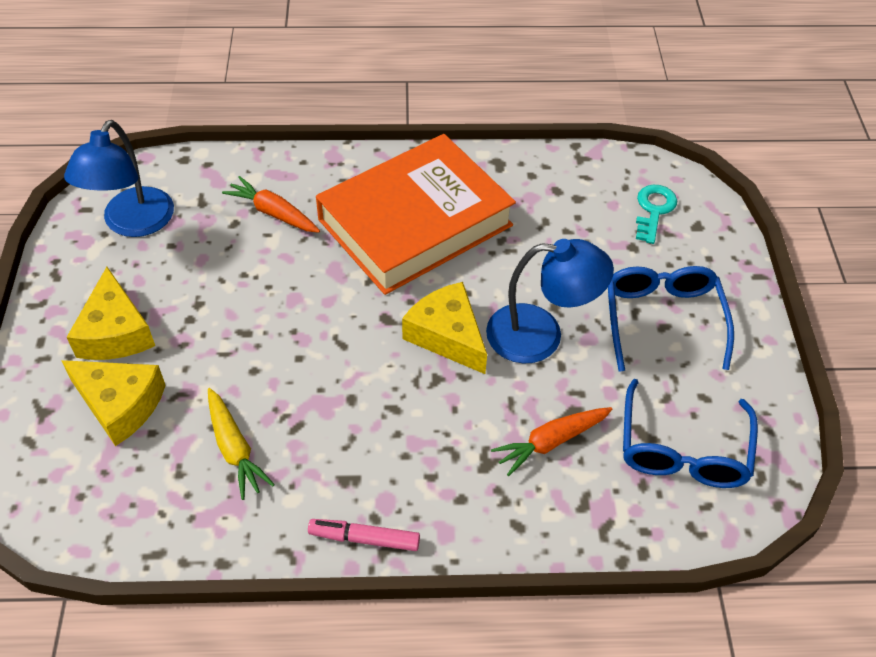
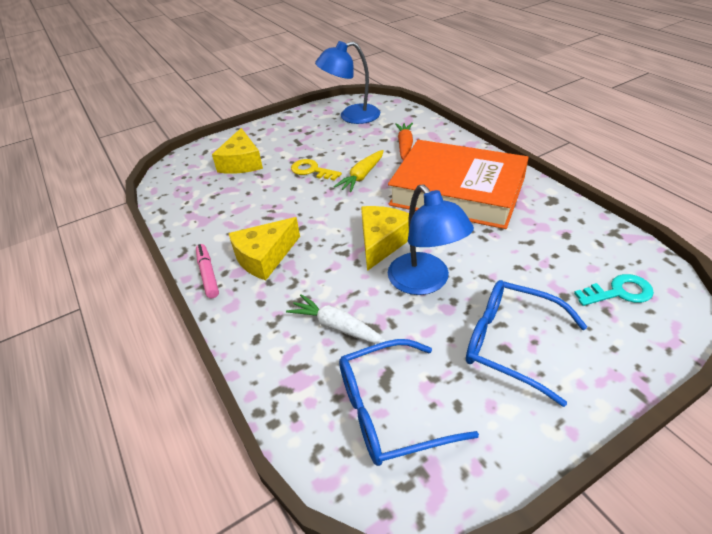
camera: 65 degrees right, 10 degrees down
yellow cheese [67,267,155,360] -> yellow cheese moved to [228,217,300,280]
yellow carrot [208,388,275,500] -> yellow carrot moved to [334,150,384,192]
orange carrot [491,407,613,476] -> white carrot [286,294,386,344]
blue glasses [608,266,734,372] -> blue glasses turned 120 degrees counterclockwise [466,280,588,407]
none -> yellow key [291,159,342,181]

